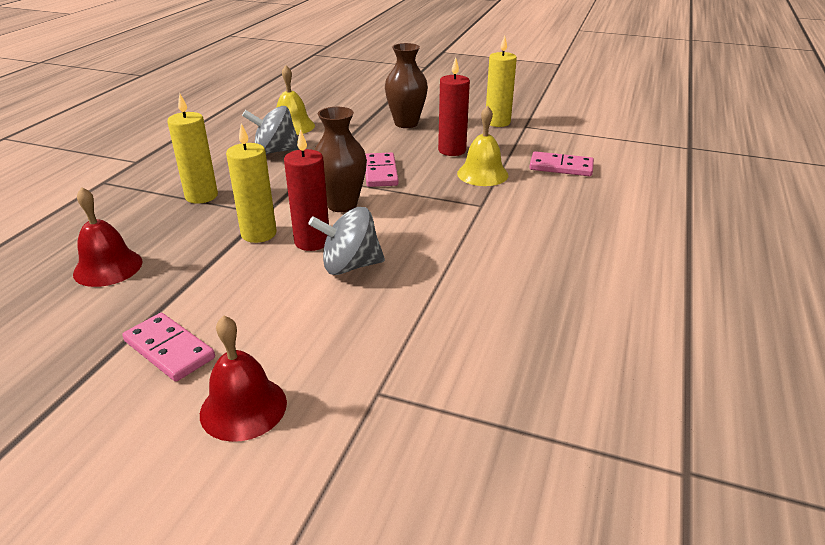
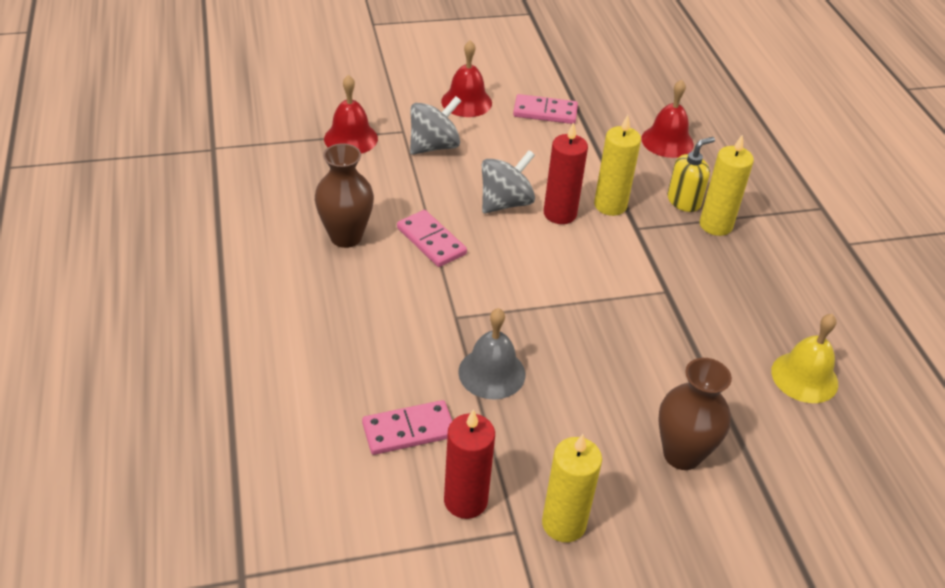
camera: 145 degrees right, 10 degrees up
grey spinning top [242,106,299,154] -> grey spinning top moved to [410,96,461,155]
brown vase [314,107,367,212] -> brown vase moved to [315,143,374,248]
pink domino [365,152,399,187] -> pink domino moved to [397,210,467,267]
red candle [438,57,470,156] -> red candle moved to [444,409,495,519]
yellow bell [457,105,508,186] -> grey bell [458,308,525,400]
none -> red bell [324,75,378,154]
none -> yellow soap dispenser [667,137,715,212]

